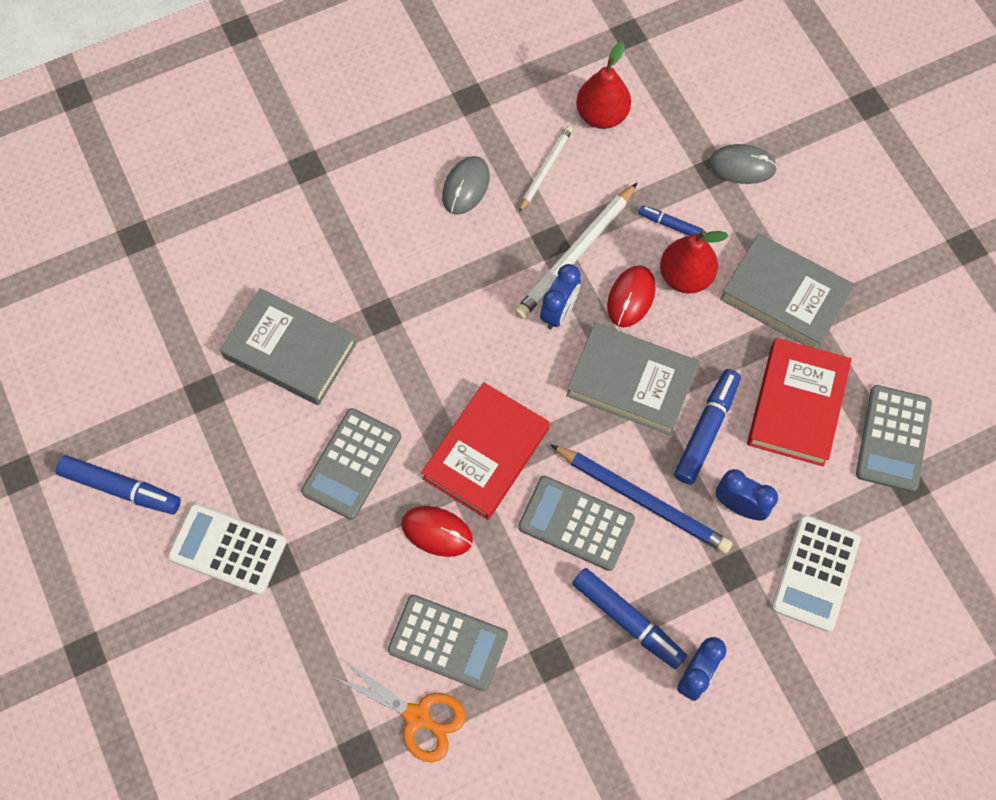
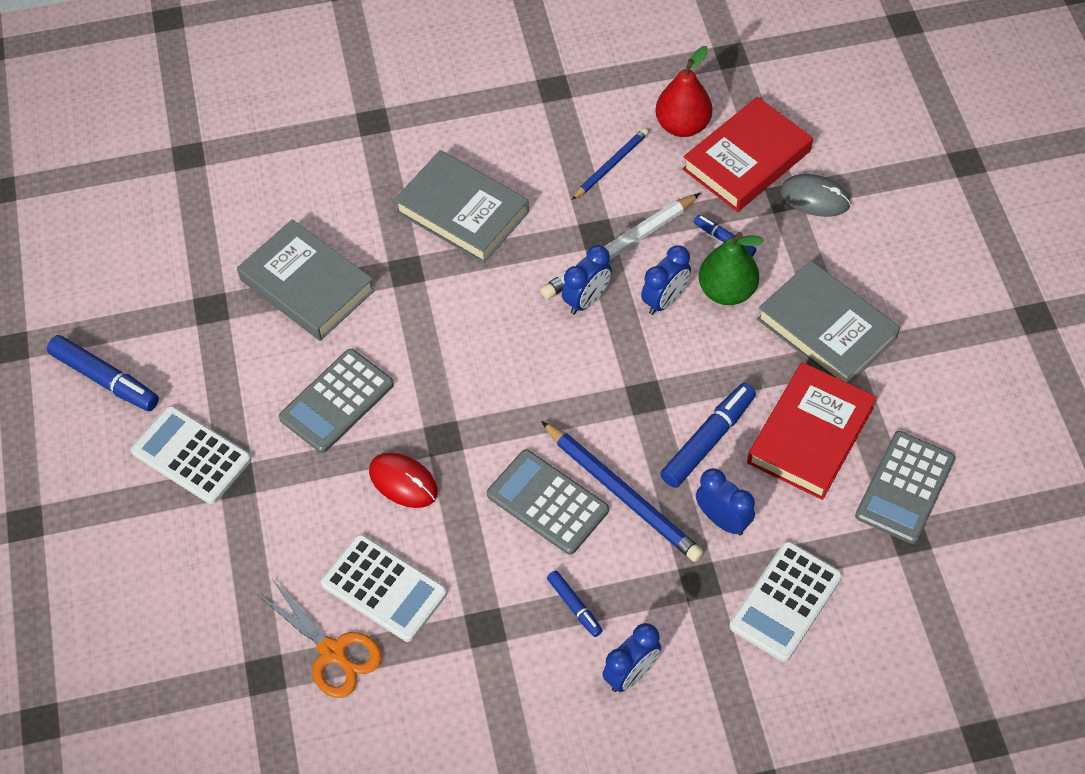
camera: 15 degrees right, 10 degrees down
grey calculator [388,595,508,691] -> white calculator [321,534,447,642]
red book [421,382,550,520] -> red book moved to [683,97,813,212]
grey mouse [442,156,490,215] -> none
white pencil [519,125,573,213] -> blue pencil [572,128,649,200]
grey book [566,323,699,436] -> grey book moved to [394,150,529,263]
blue marker [572,568,687,669] -> blue marker [547,570,603,637], size x0.56
red mouse [607,265,655,327] -> blue clock [641,245,691,315]
red pear [660,230,728,293] -> green pear [699,232,764,305]

